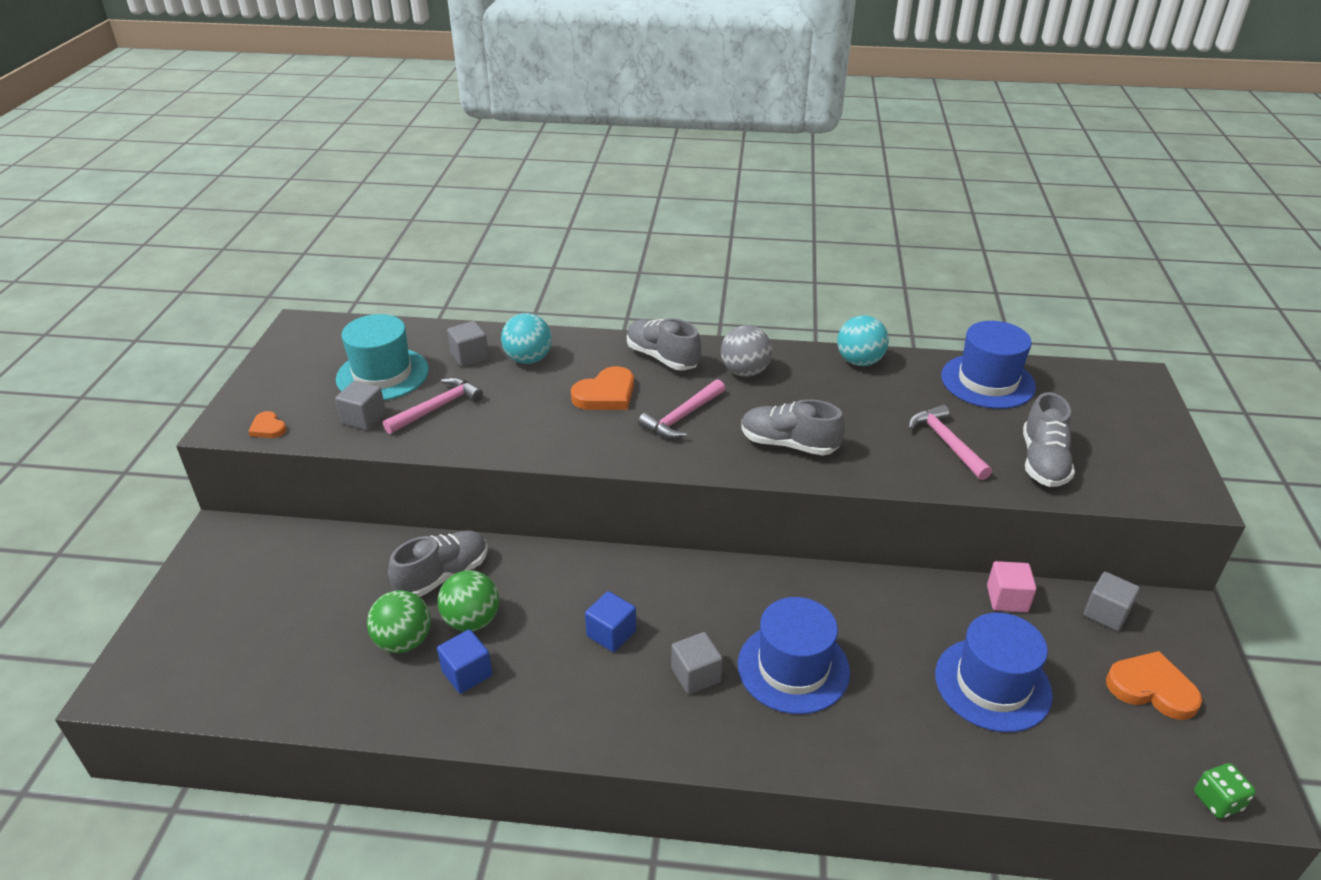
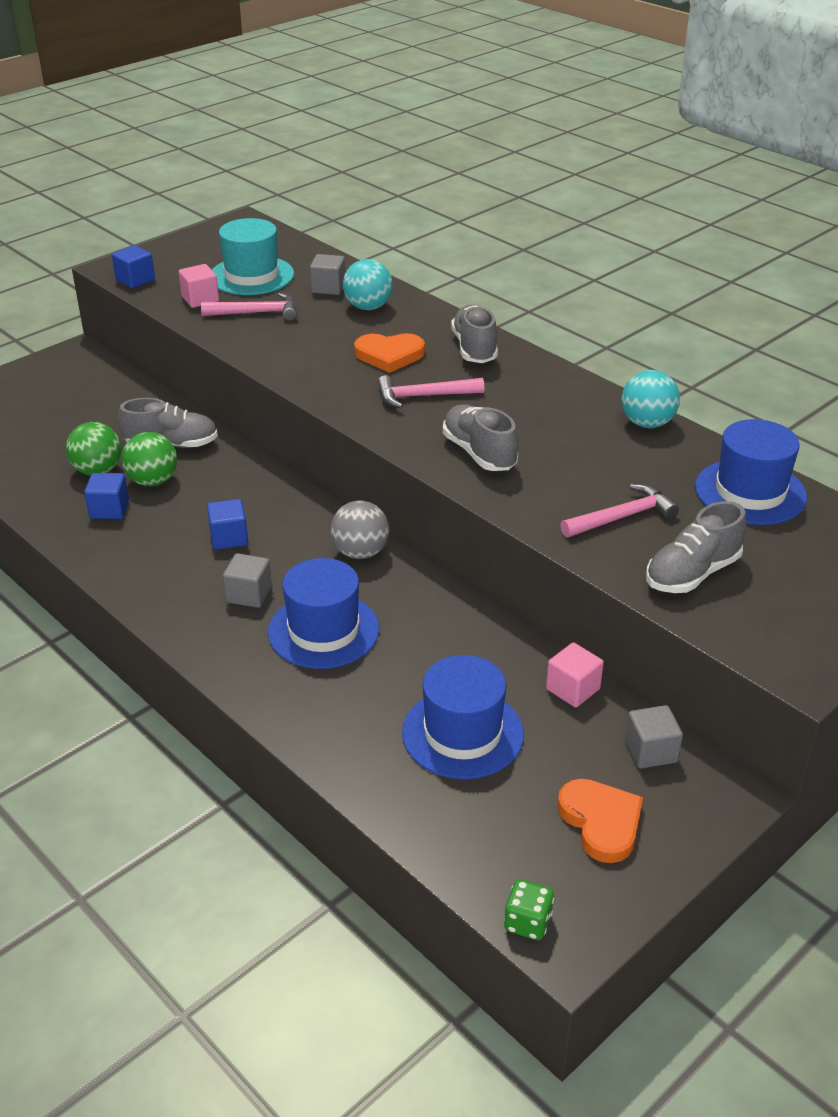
camera: 40 degrees right, 0 degrees up
orange heart [248,411,287,438] -> blue cube [112,245,155,288]
grey cube [335,381,386,430] -> pink cube [179,264,219,308]
grey ball [721,325,772,377] -> grey ball moved to [331,500,389,559]
pink hammer [908,404,992,480] -> pink hammer turned 45 degrees clockwise [560,484,679,537]

